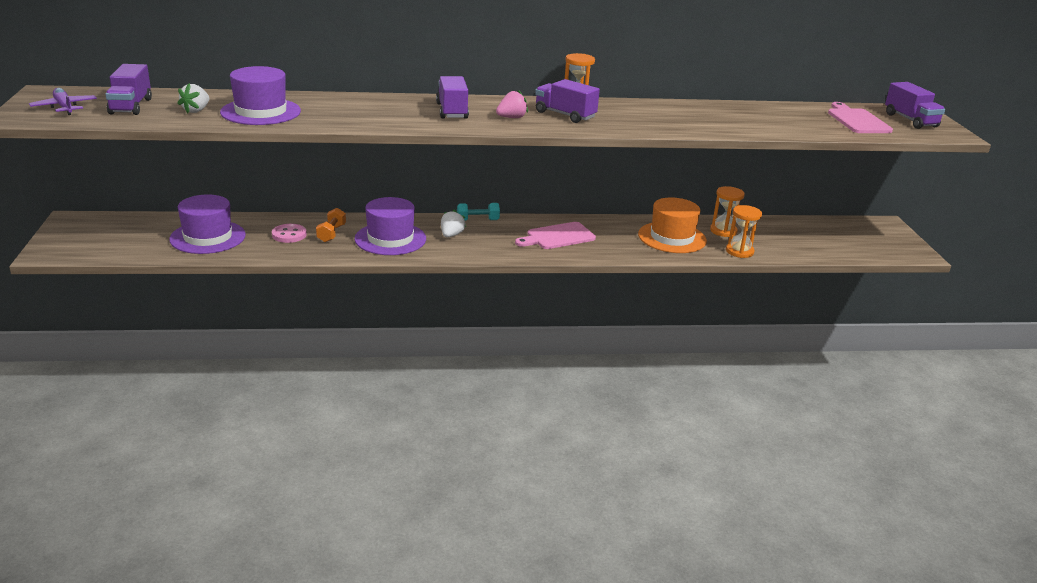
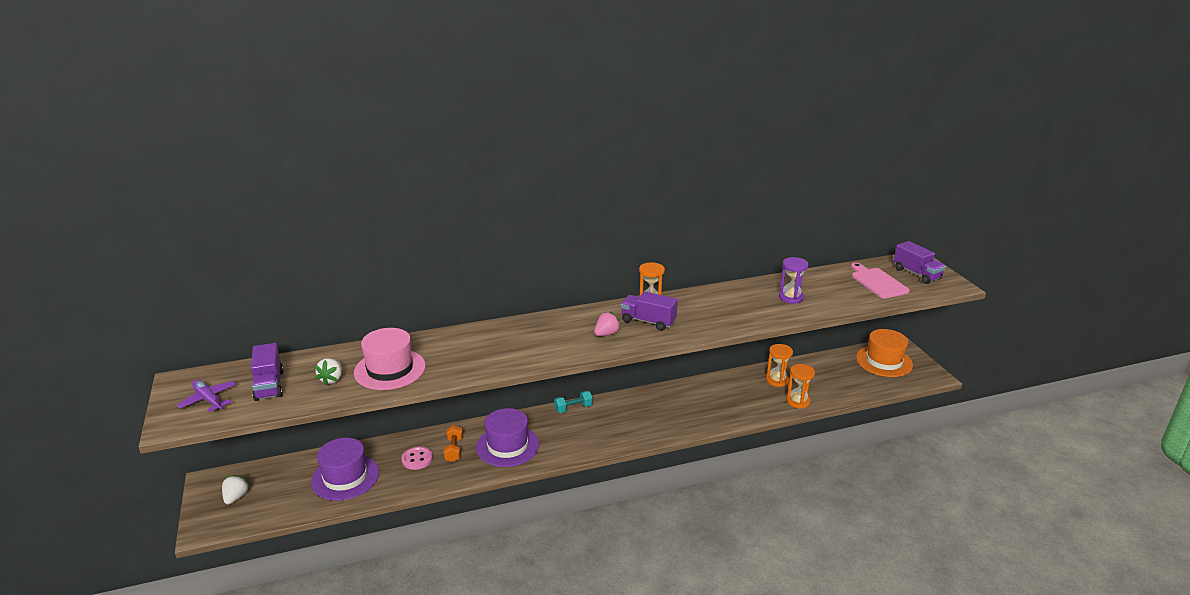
camera: 10 degrees left, 0 degrees up
purple hat [220,66,301,125] -> pink hat [354,328,426,390]
purple truck [436,76,469,119] -> none
white strawberry [441,210,466,237] -> white strawberry moved to [222,475,250,504]
pink cutting board [515,222,596,249] -> none
orange hat [638,197,707,253] -> orange hat moved to [856,329,913,377]
none -> purple hourglass [779,257,809,304]

